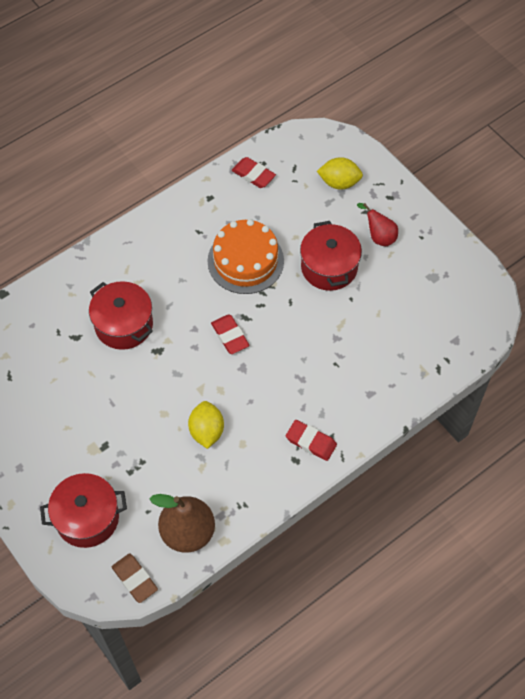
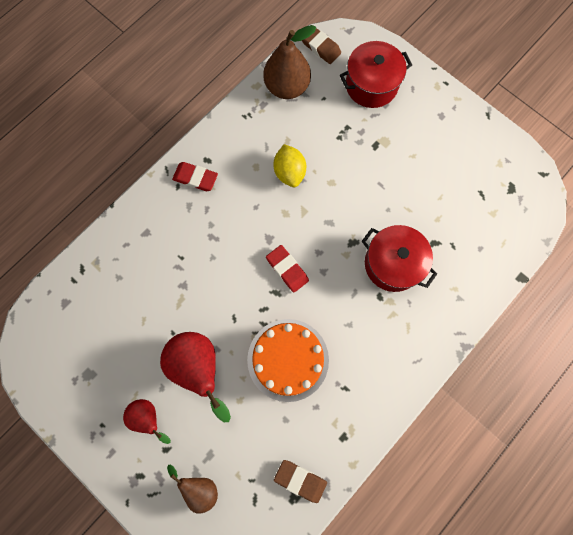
camera: 170 degrees right, 15 degrees up
red eraser [232,157,276,188] -> brown eraser [274,460,327,503]
red pot [300,221,362,291] -> red pear [160,332,231,422]
yellow lemon [317,157,363,190] -> brown pear [167,465,218,514]

